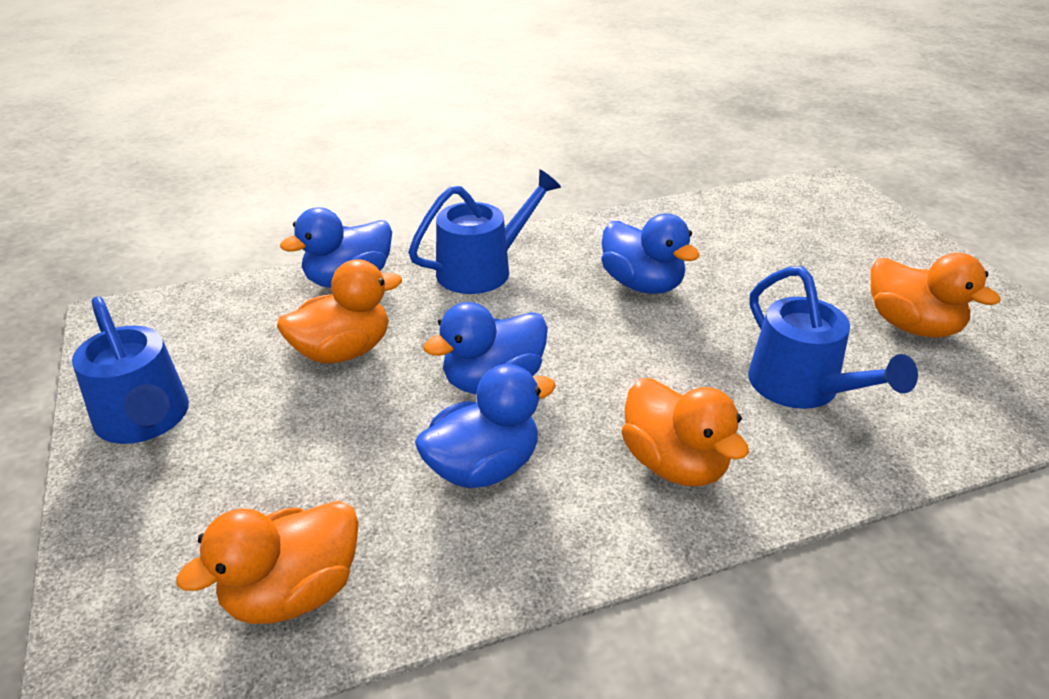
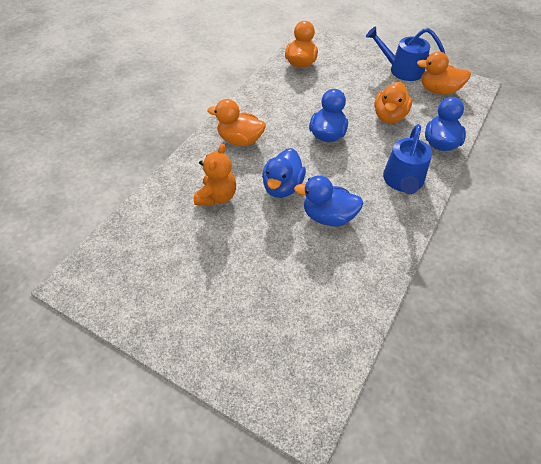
camera: 140 degrees right, 15 degrees up
blue duck [415,364,556,488] -> blue duck moved to [262,148,306,198]
blue watering can [748,266,918,409] -> orange teddy bear [194,144,236,206]
orange duck [871,253,1001,338] -> orange duck moved to [417,51,471,95]

